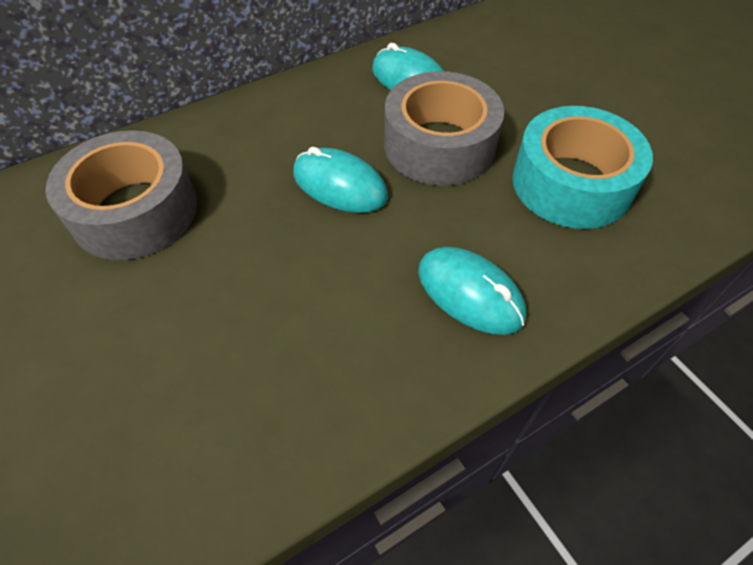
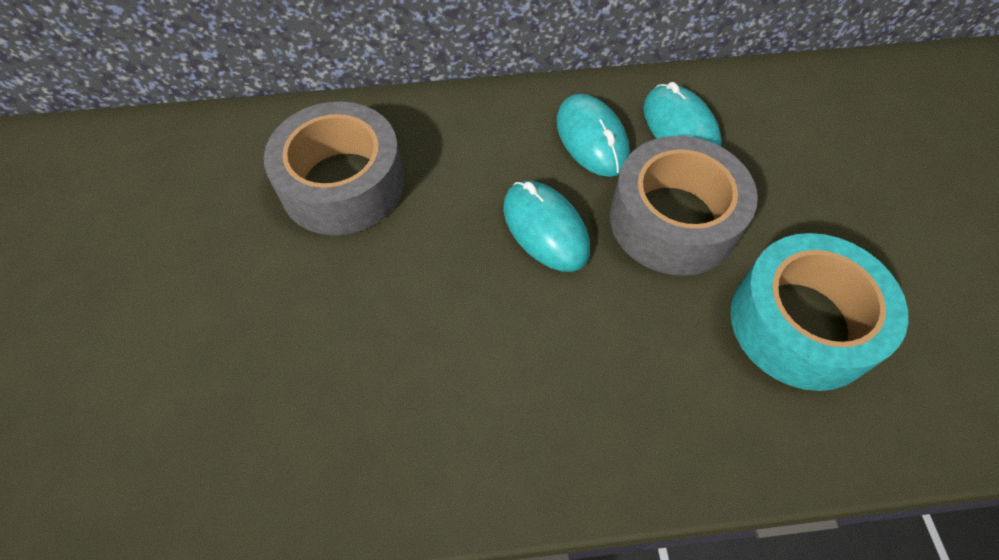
camera: 25 degrees right, 5 degrees up
turquoise mouse [418,247,526,335] -> turquoise mouse moved to [557,94,630,177]

